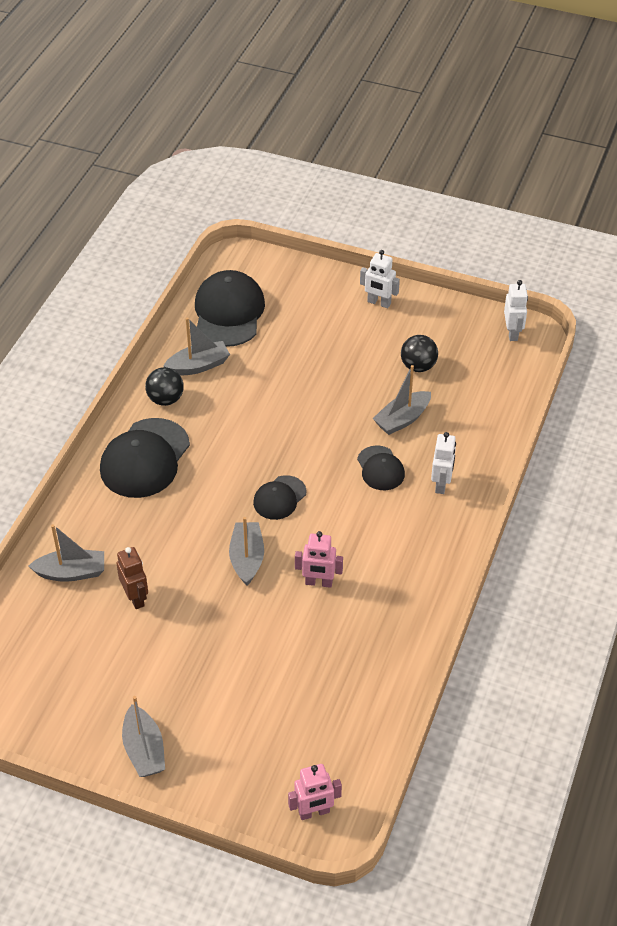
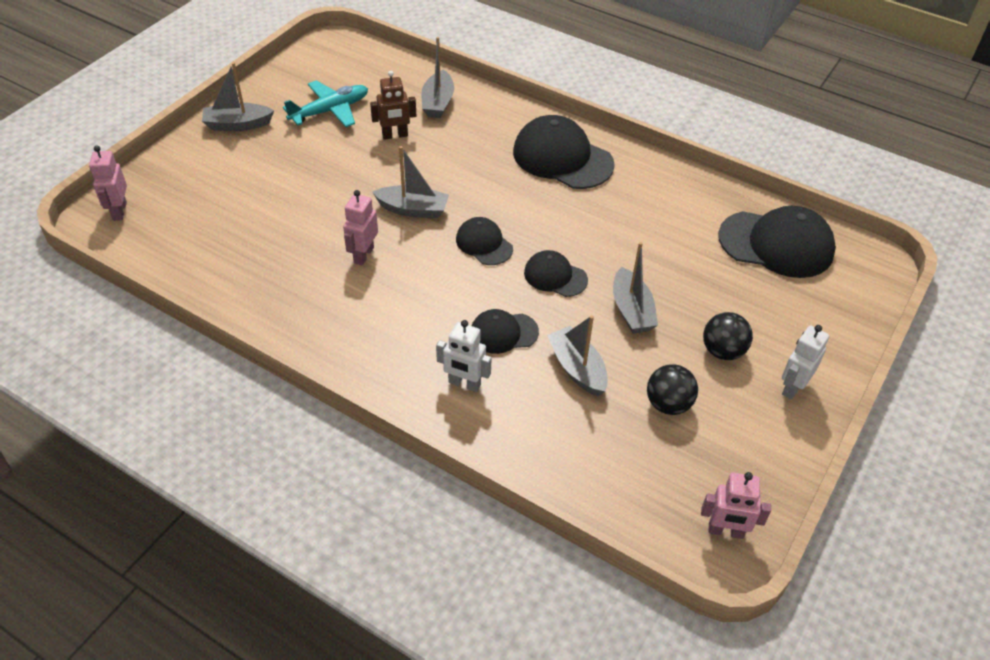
camera: 100 degrees right, 0 degrees up
black ball [145,367,184,406] -> black ball moved to [703,312,753,360]
grey boat [163,318,230,376] -> grey boat moved to [613,242,658,334]
white robot [504,280,528,341] -> pink robot [701,472,771,539]
none -> turquoise plane [283,81,368,127]
none -> black cap [524,250,588,297]

